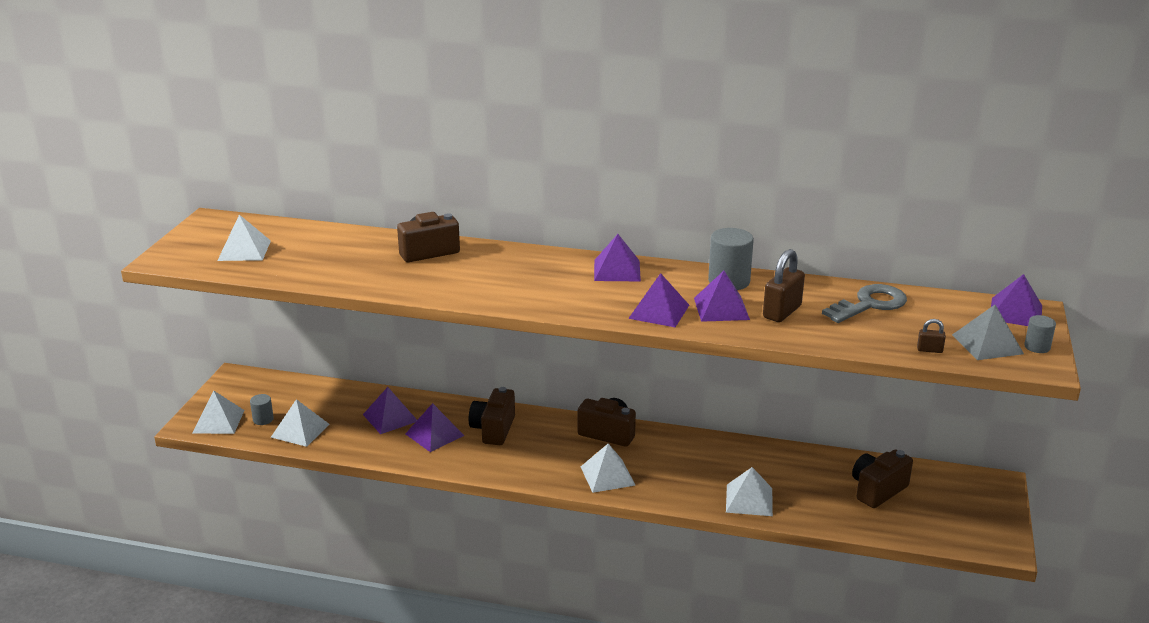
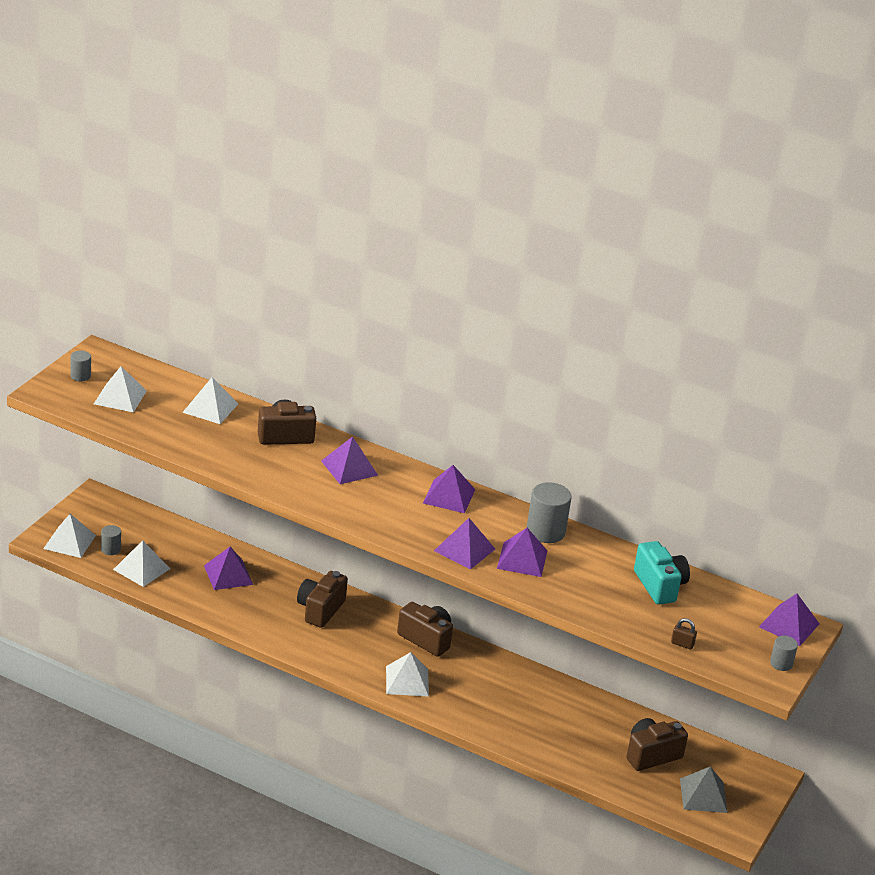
camera: 10 degrees right, 5 degrees up
purple pyramid [405,403,464,452] -> purple pyramid moved to [321,436,379,484]
white pyramid [726,467,773,516] -> white pyramid moved to [182,377,238,424]
brown padlock [763,249,805,322] -> none
grey key [822,284,907,323] -> turquoise camera [634,541,690,605]
grey pyramid [952,305,1024,360] -> grey pyramid moved to [680,767,728,813]
none -> grey cylinder [70,351,91,381]

